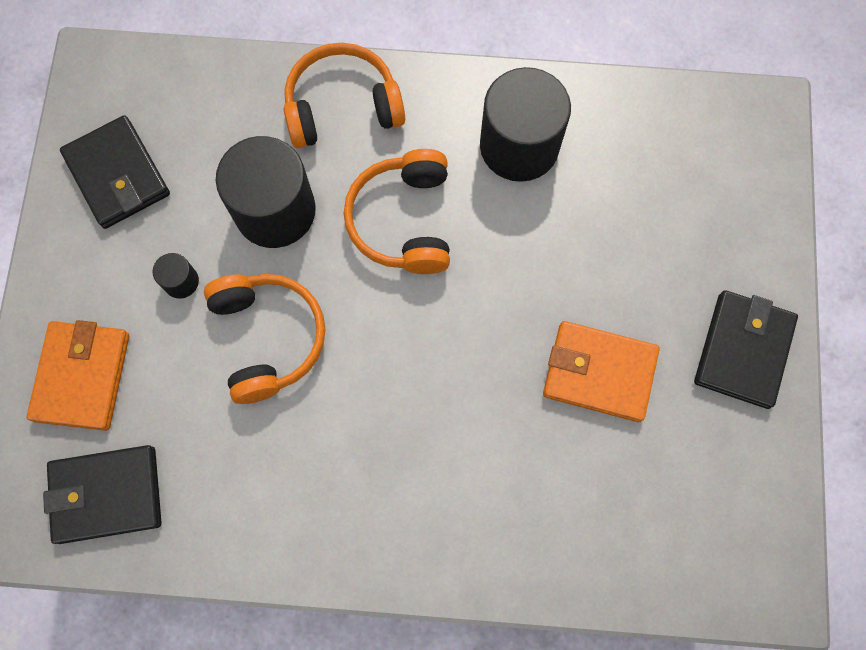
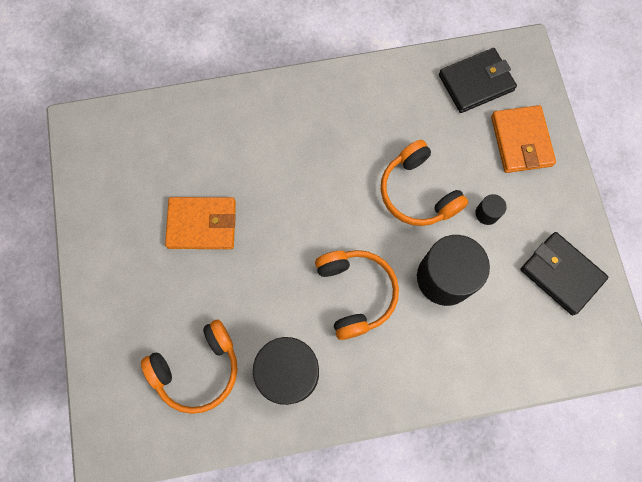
camera: 165 degrees right, 0 degrees up
orange headphones [284,43,405,148] -> orange headphones moved to [141,320,238,414]
black wallet [694,290,798,409] -> none

